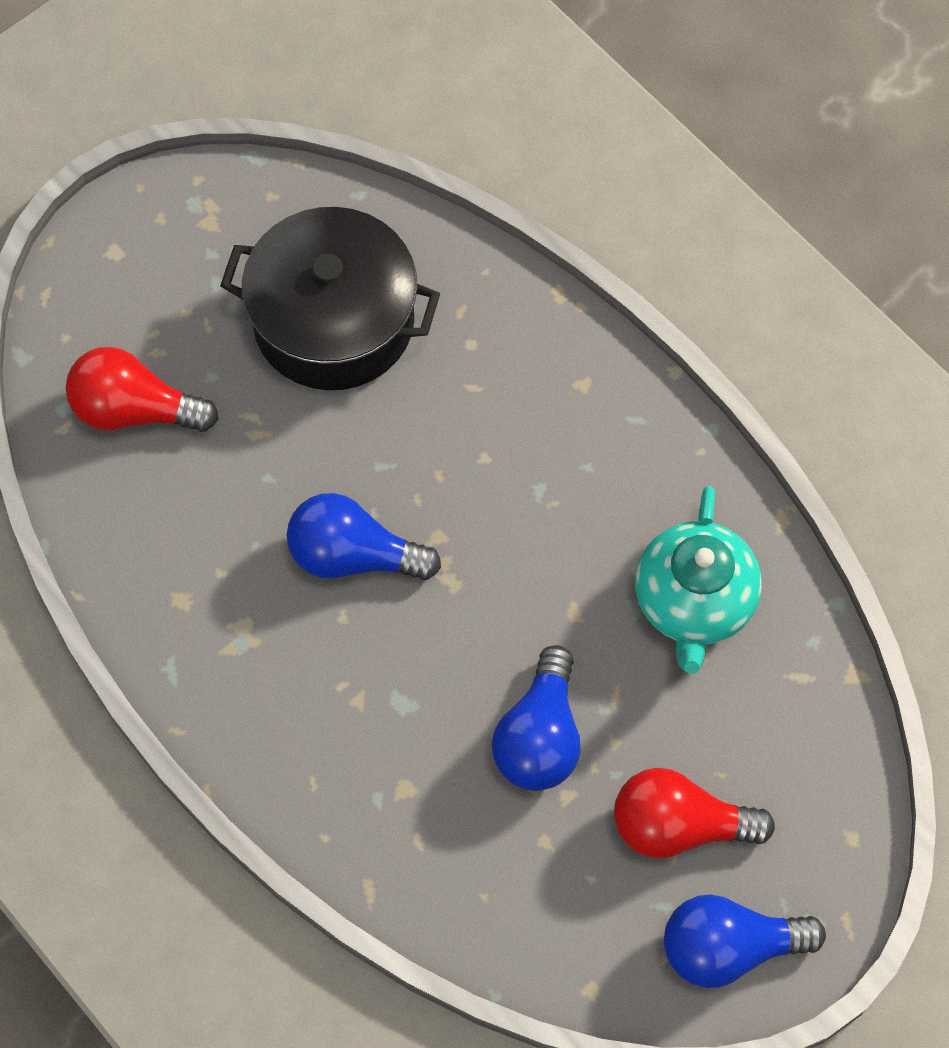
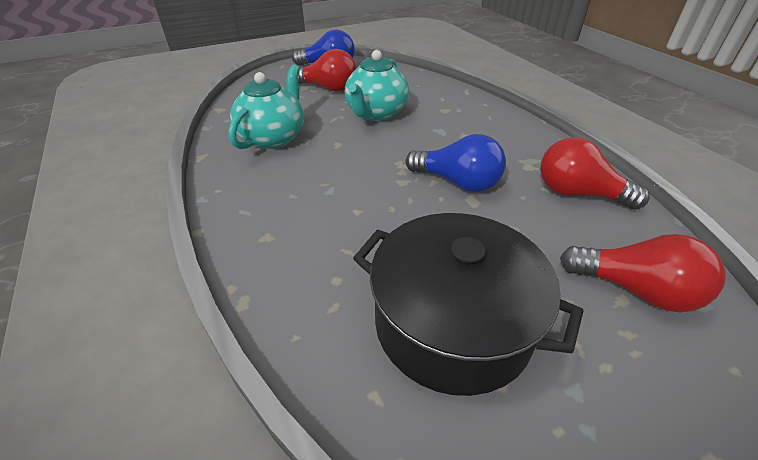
camera: 165 degrees left, 25 degrees down
blue light bulb [492,645,581,791] -> turquoise teapot [345,50,409,121]
none -> red light bulb [540,137,650,210]

